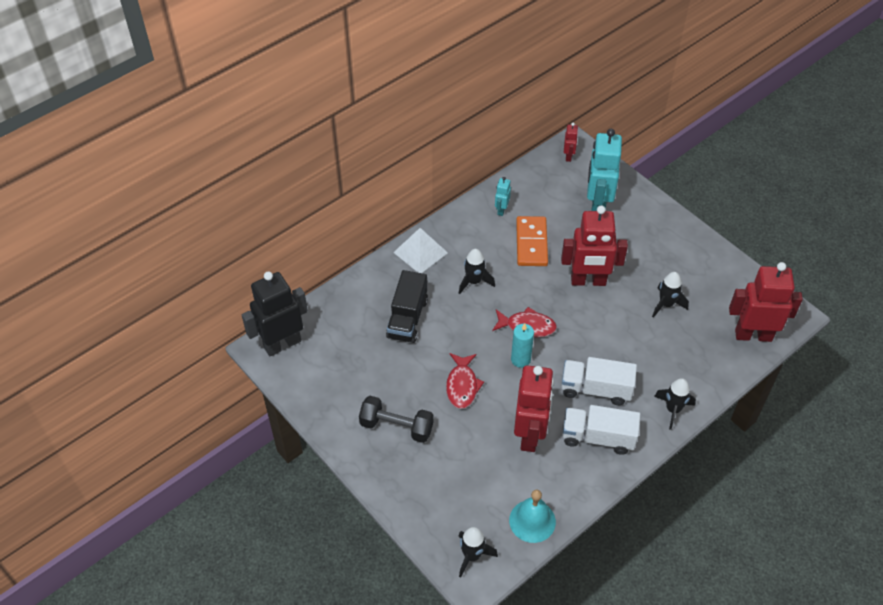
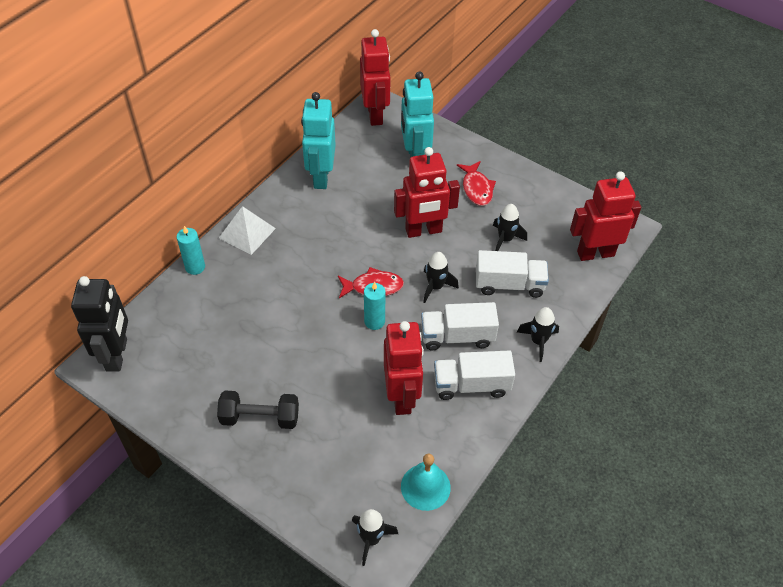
camera: 15 degrees left, 0 degrees up
black robot [242,271,308,356] -> black robot turned 135 degrees clockwise [71,276,128,371]
black truck [386,270,428,343] -> none
red fish [446,353,484,409] -> red fish moved to [457,161,496,206]
black rocket [459,249,495,294] -> black rocket moved to [423,252,459,303]
turquoise robot [495,177,511,216] -> turquoise robot [301,92,336,189], size x2.20
orange domino [516,216,548,266] -> none
red robot [564,123,578,162] -> red robot [360,29,391,126], size x2.20
none -> turquoise candle [177,226,205,275]
none -> white truck [476,250,549,298]

